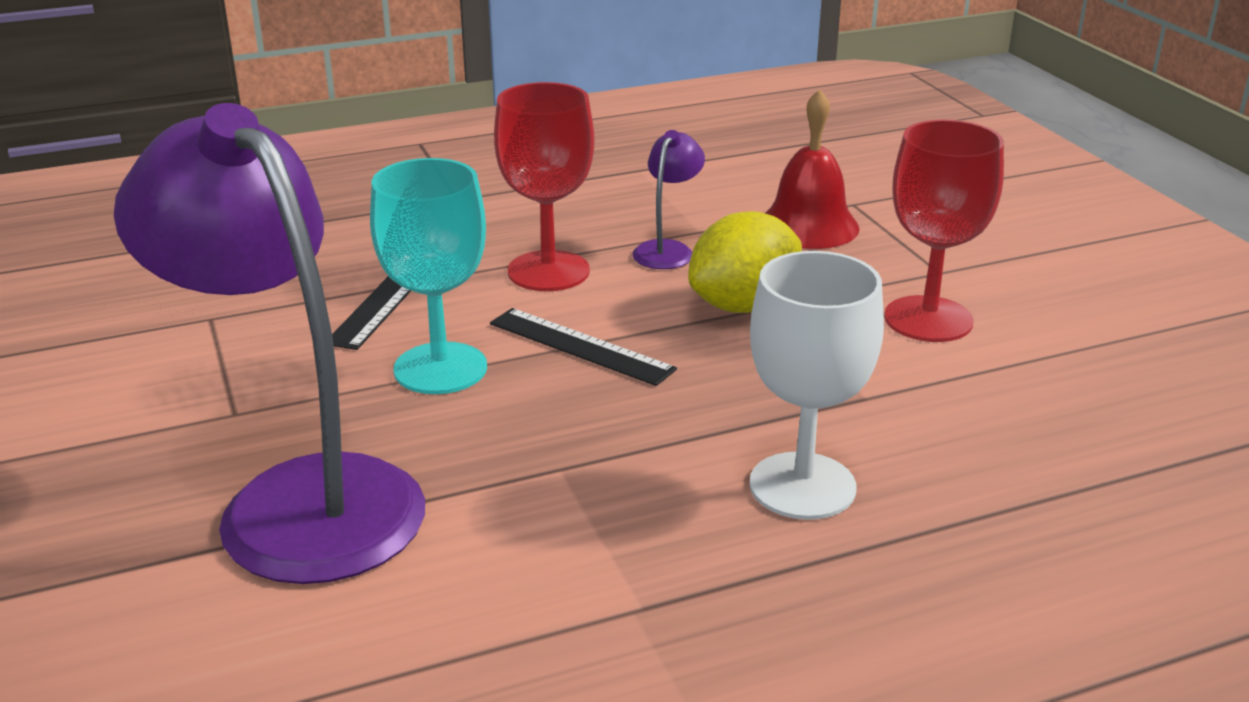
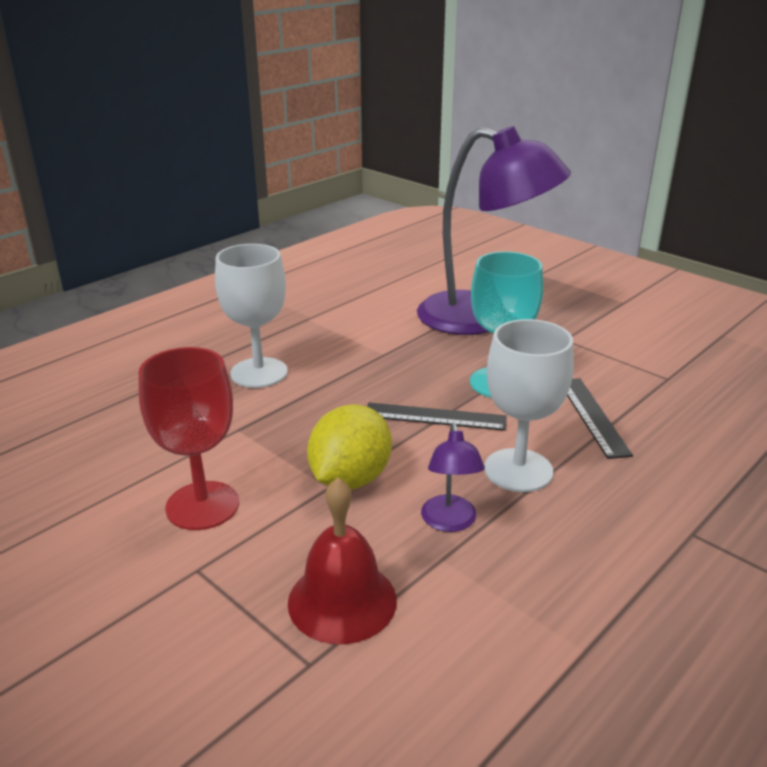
camera: 155 degrees right, 0 degrees up
red goblet [494,82,595,291] -> white goblet [484,319,574,492]

